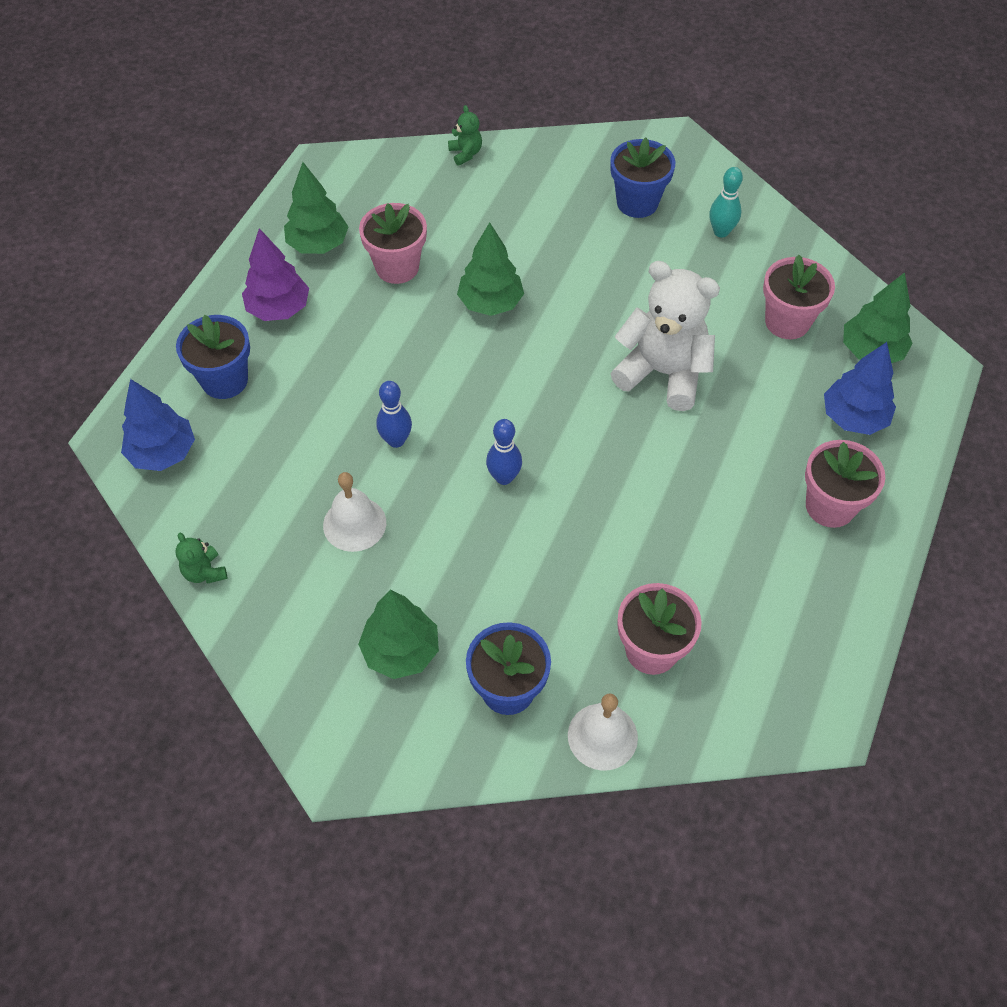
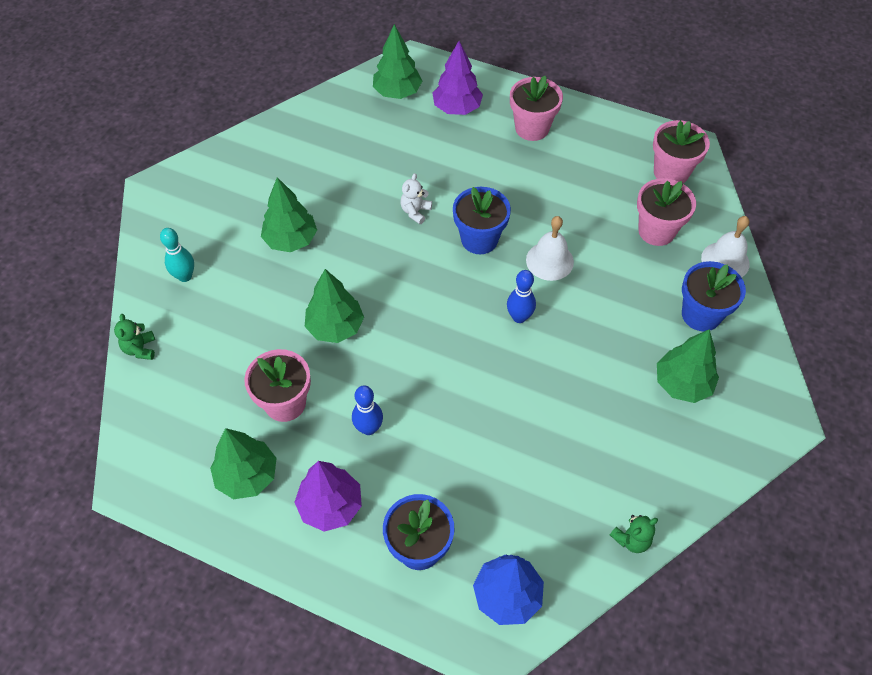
camera: 90 degrees left, 0 degrees up
white bell [323,472,386,552] -> white bell moved to [526,216,574,281]
blue bowling pin [376,381,412,448] -> blue bowling pin moved to [352,386,383,435]
green teddy bear [448,105,482,166] -> green teddy bear turned 75 degrees counterclockwise [114,314,155,360]
blue flower pot [610,138,675,218] -> blue flower pot moved to [453,187,511,254]
white teddy bear [610,261,720,411] -> white teddy bear [400,173,432,224], size x0.43
turquoise bowling pin [709,167,743,238] -> turquoise bowling pin moved to [160,228,194,282]
pink flower pot [763,255,835,339] -> pink flower pot moved to [653,120,710,183]
blue tree [824,342,896,435] -> purple tree [432,41,483,115]
none -> green tree [261,177,317,252]

